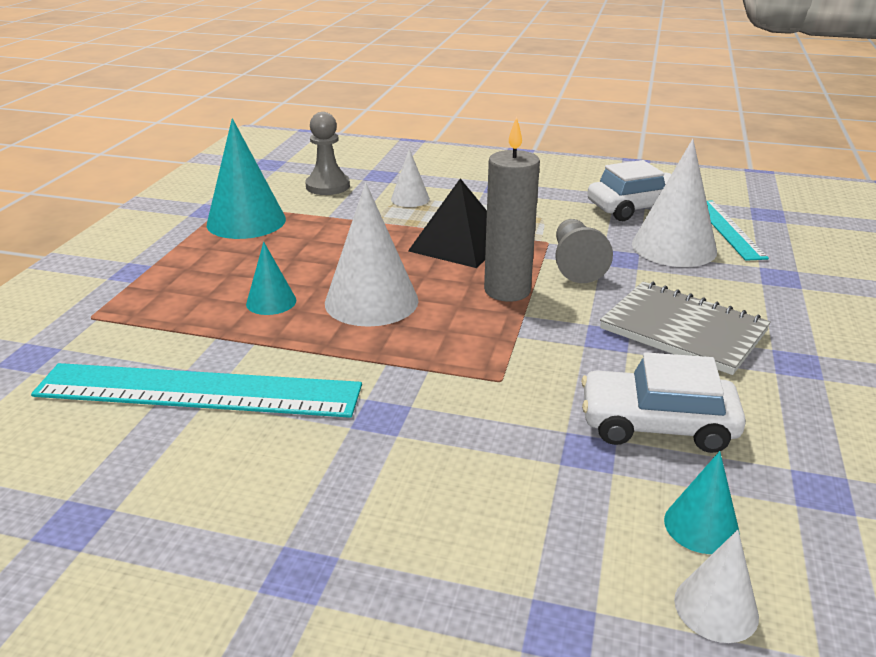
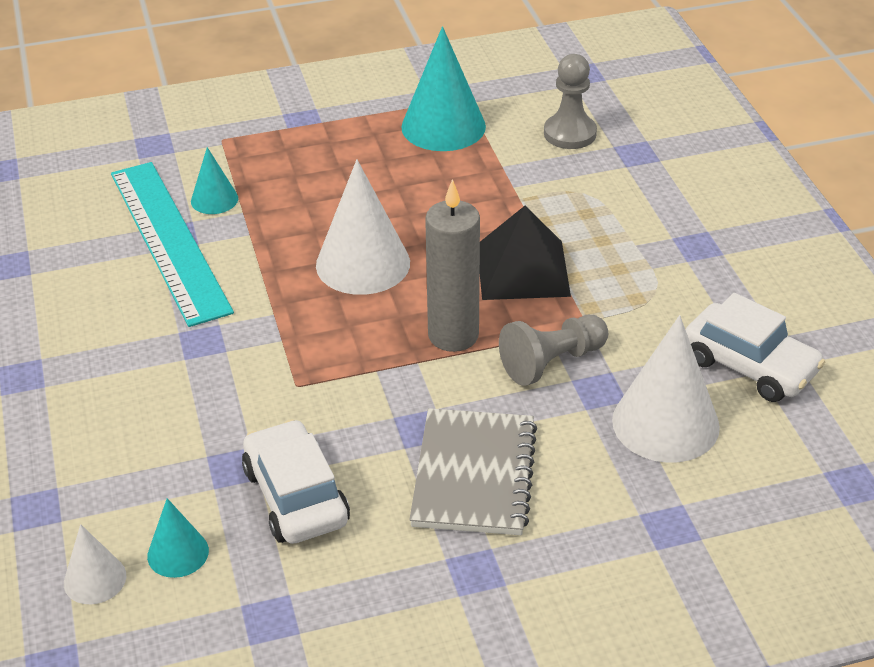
camera: 60 degrees right, 10 degrees up
turquoise cone [246,242,296,315] -> turquoise cone moved to [191,147,238,214]
white cone [391,149,430,207] -> none
turquoise ruler [707,200,769,261] -> none

